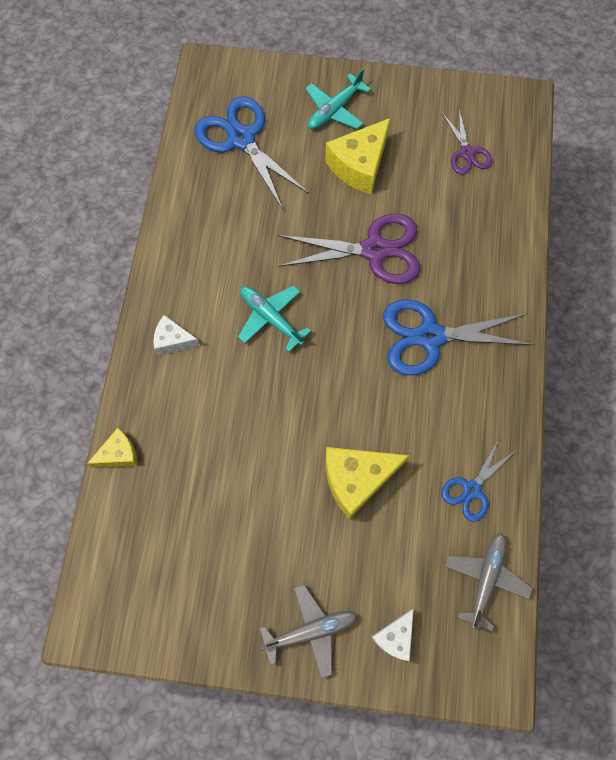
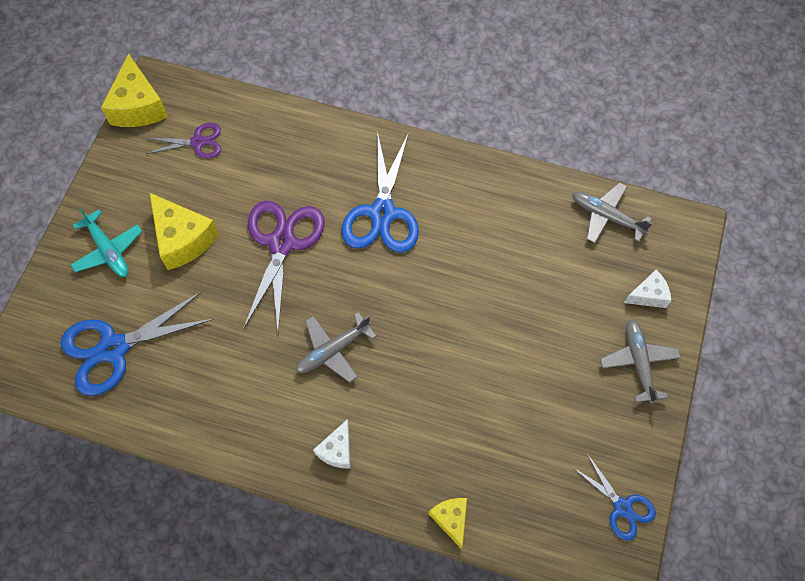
camera: 80 degrees left, 5 degrees down
turquoise plane [238,285,311,352] -> grey plane [296,312,376,383]
yellow cheese [326,447,409,519] -> yellow cheese moved to [101,53,168,127]
white cheese [371,609,414,661] -> white cheese turned 60 degrees counterclockwise [624,270,671,308]
blue scissors [441,439,515,522] -> blue scissors moved to [572,454,656,541]

